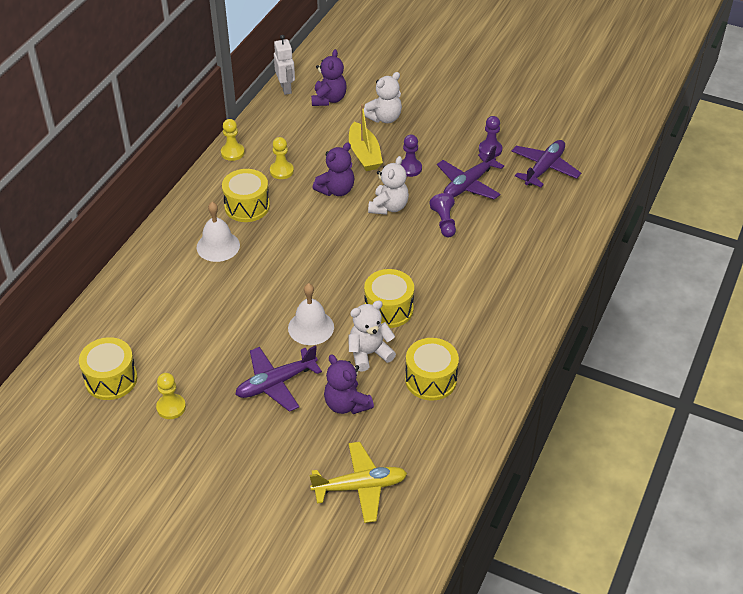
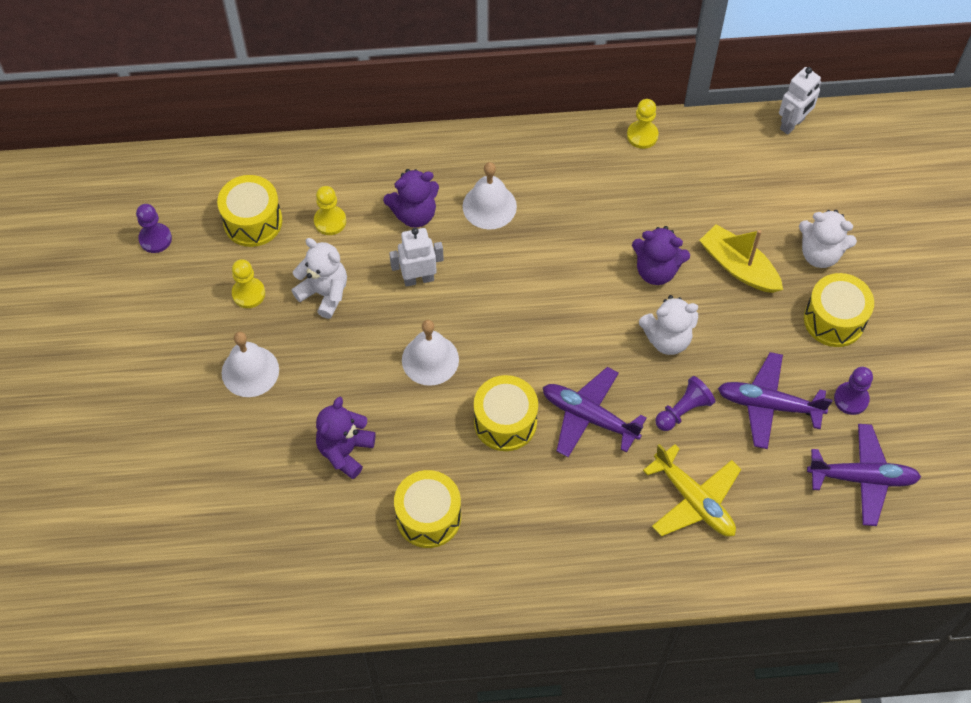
camera: 60 degrees right, 15 degrees up
yellow drum [222,169,270,222] -> yellow drum moved to [804,273,874,347]
purple plane [235,345,322,412] -> purple plane moved to [543,367,647,457]
yellow pawn [270,137,294,179] -> yellow pawn moved to [314,186,346,235]
yellow plane [310,442,407,523] -> yellow plane moved to [643,444,741,537]
purple teddy bear [311,49,347,106] -> purple teddy bear moved to [383,169,439,228]
yellow boat [349,104,383,171] -> yellow boat turned 90 degrees clockwise [699,224,783,293]
white teddy bear [349,300,396,372] -> white teddy bear moved to [291,238,347,319]
purple pawn [401,135,422,177] -> purple pawn moved to [136,204,172,253]
none -> white bell [222,332,279,397]
none -> white robot [389,228,444,287]

